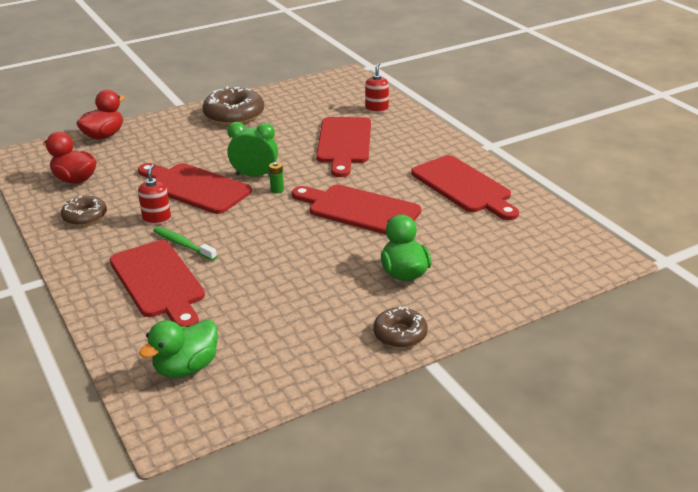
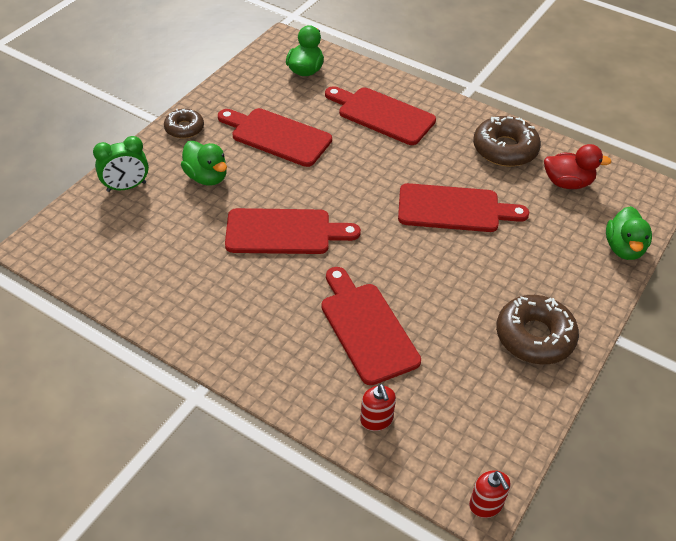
camera: 150 degrees right, 15 degrees up
brown donut [61,196,107,226] -> brown donut [473,116,541,167], size x1.66
red duck [76,90,125,140] -> green duck [606,206,652,260]
red soap dispenser [138,164,171,224] -> red soap dispenser moved to [469,470,511,518]
green toothbrush [153,227,217,261] -> none
green clock [227,122,278,177] -> green clock moved to [93,136,149,192]
green battery [269,162,284,193] -> none
red cutting board [411,155,519,220] -> red cutting board moved to [218,108,332,167]

